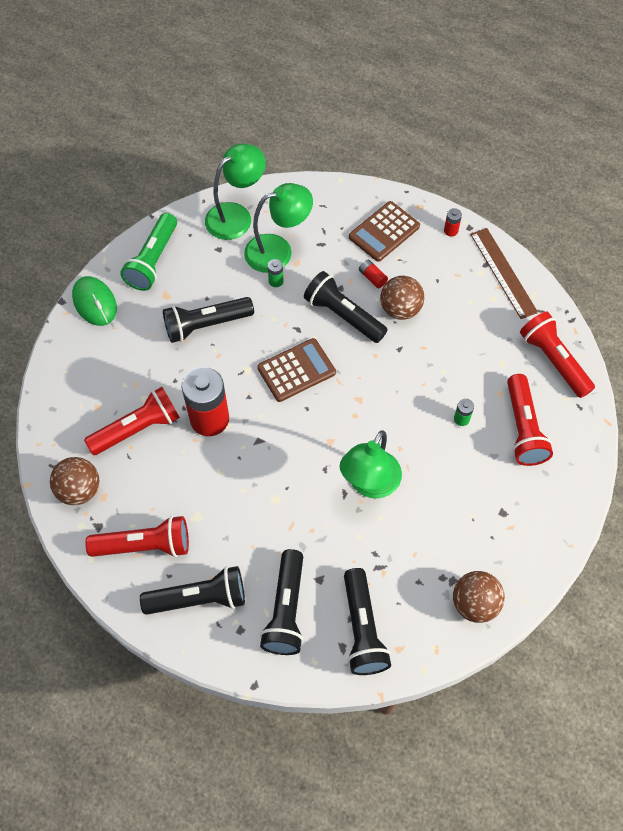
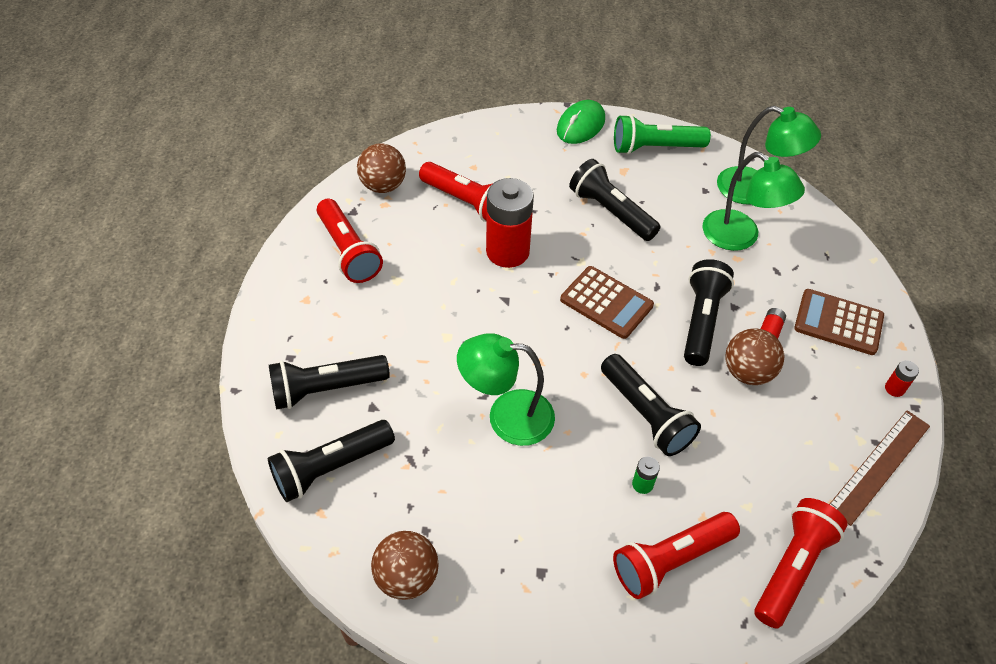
camera: 65 degrees right, 10 degrees down
black flashlight [140,566,245,615] -> black flashlight moved to [601,354,701,456]
green battery [268,259,284,287] -> none

